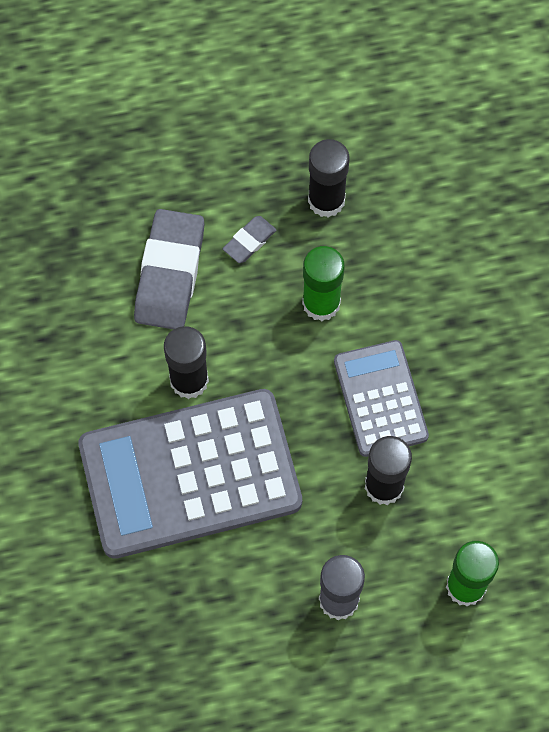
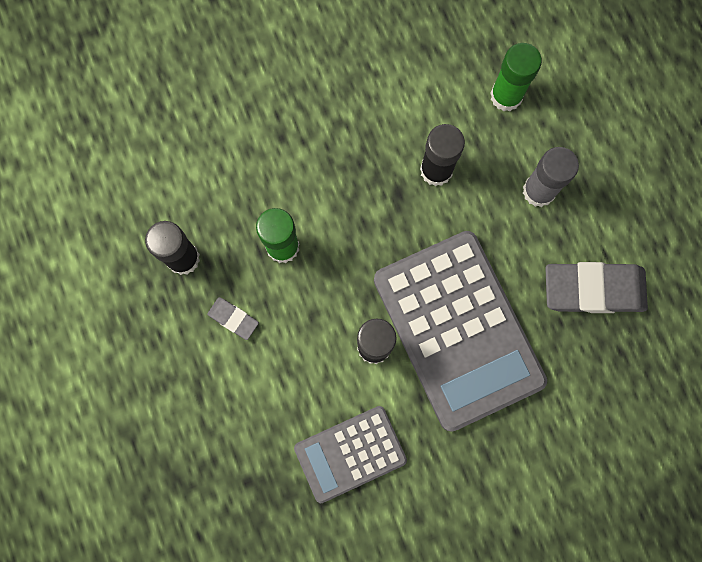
camera: 100 degrees left, 10 degrees up
grey eraser [134,209,204,329] -> grey eraser moved to [545,262,648,313]
grey calculator [334,340,429,457] -> grey calculator moved to [294,406,407,503]

